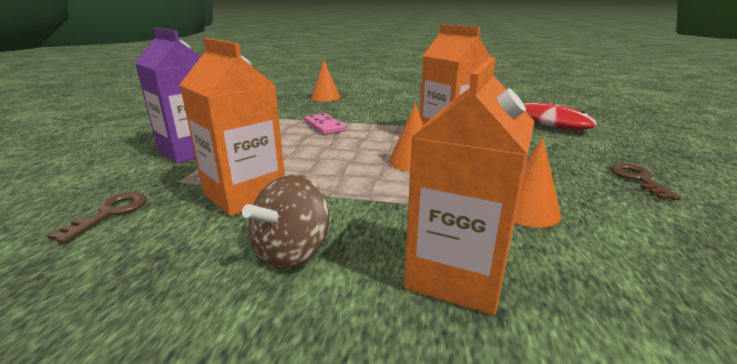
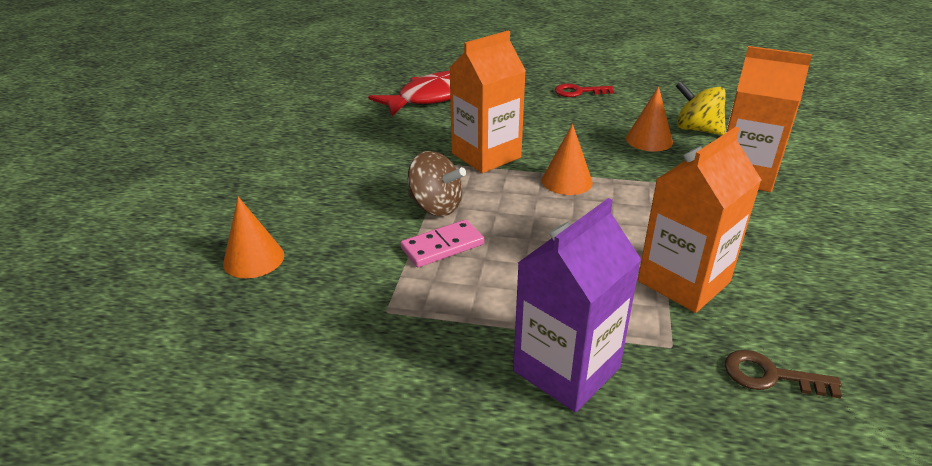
camera: 90 degrees left, 10 degrees up
brown spinning top [242,174,329,269] -> brown spinning top moved to [408,151,466,216]
brown key [610,163,681,200] -> red key [555,84,614,97]
none -> yellow spinning top [676,81,726,135]

